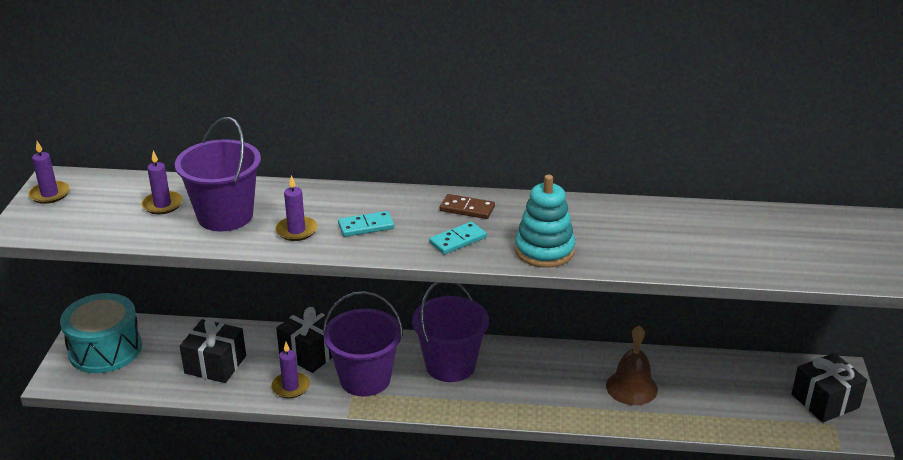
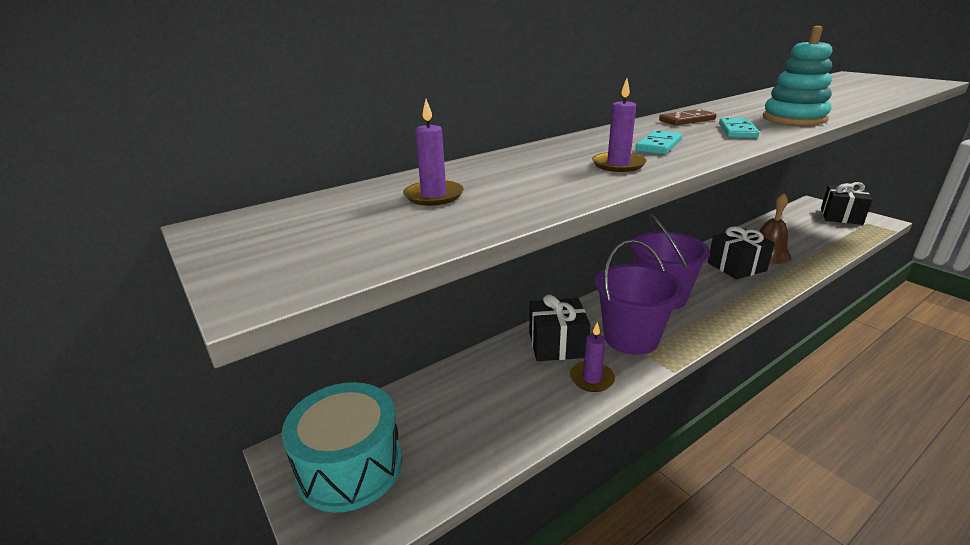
camera: 40 degrees left, 5 degrees down
purple candle [28,141,70,204] -> none
purple bucket [175,117,261,232] -> none
black gift [180,318,246,383] -> black gift moved to [708,226,775,280]

